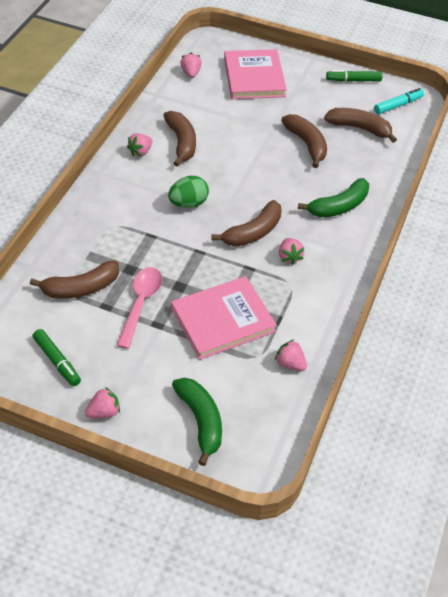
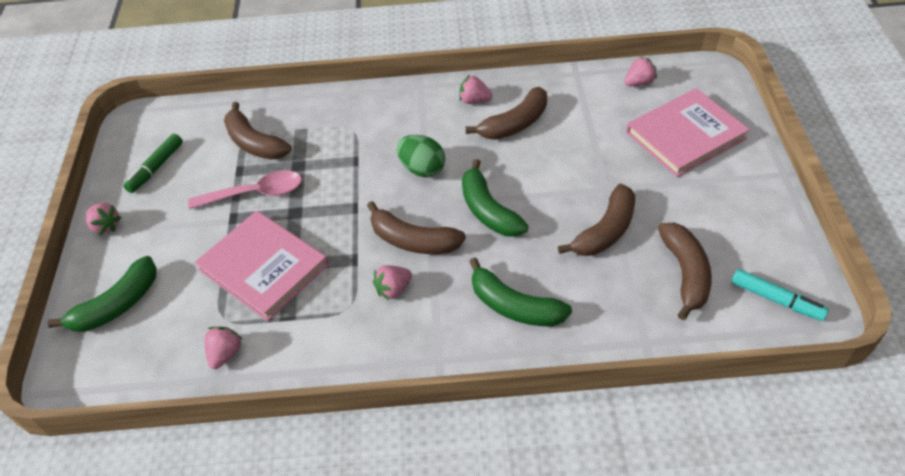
camera: 70 degrees right, 0 degrees up
green marker [326,70,383,82] -> none
none -> green banana [462,159,529,237]

